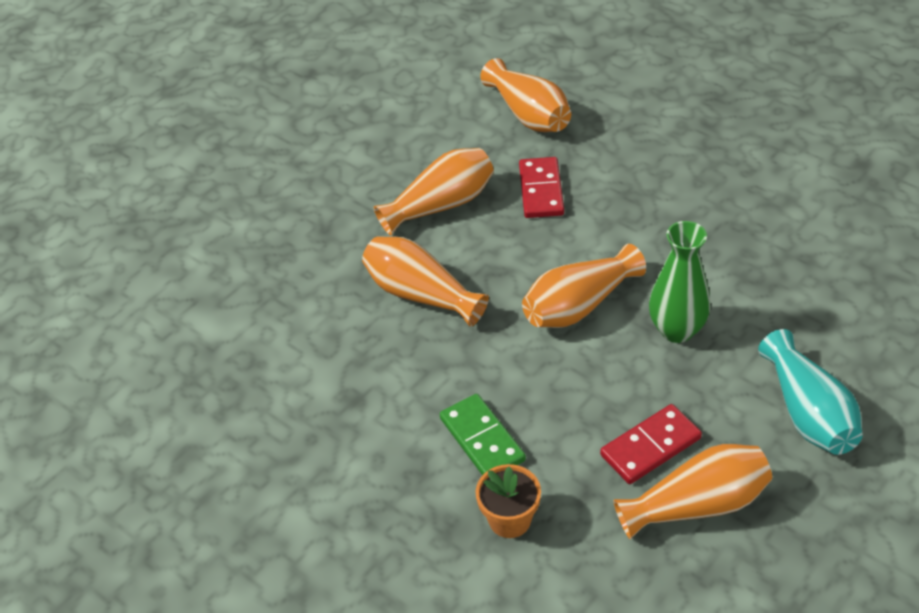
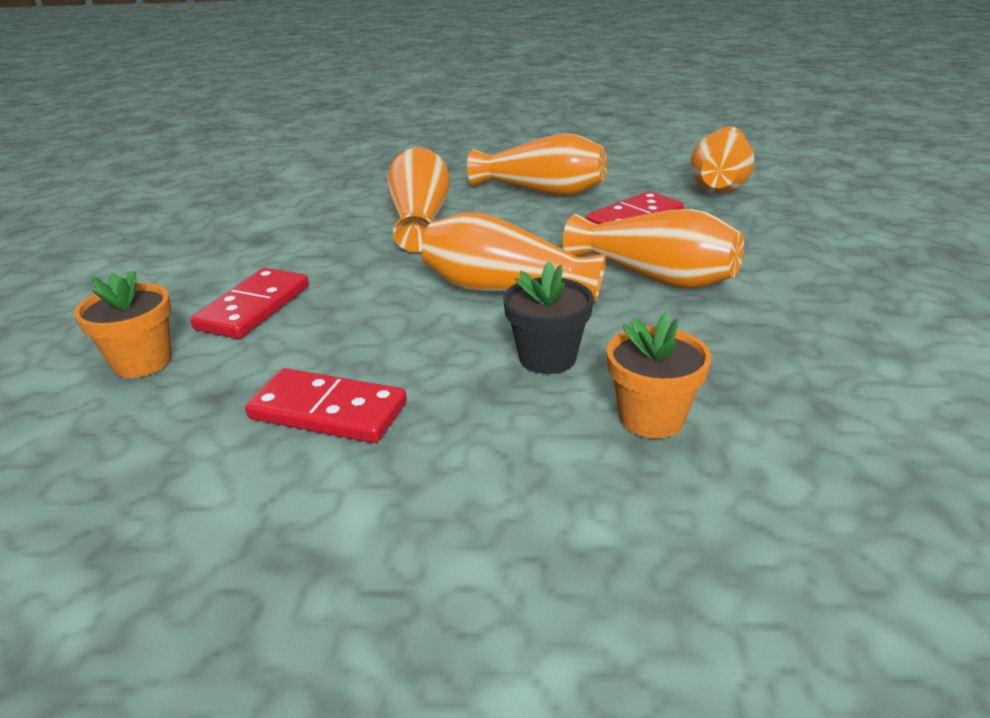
camera: 50 degrees right, 15 degrees down
green domino [440,394,526,475] -> red domino [190,268,309,339]
orange vase [614,444,772,539] -> orange vase moved to [563,209,744,289]
green vase [649,221,711,343] -> black flower pot [503,261,593,374]
turquoise vase [758,329,863,455] -> none
none -> orange flower pot [607,312,711,438]

